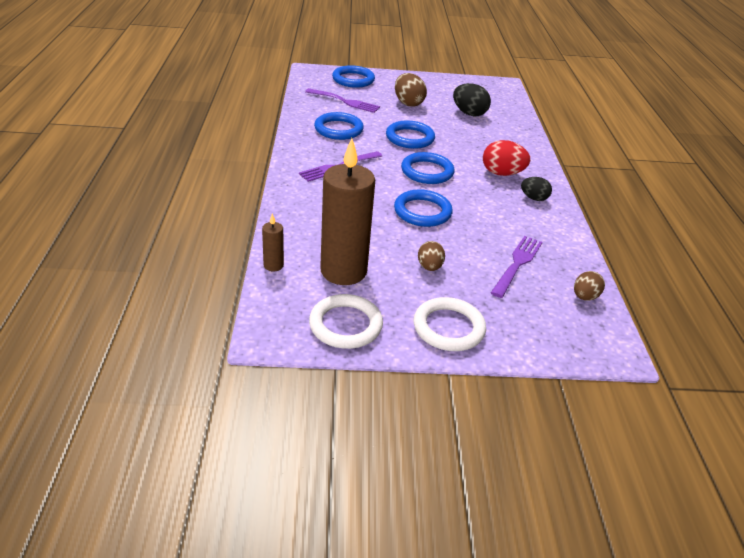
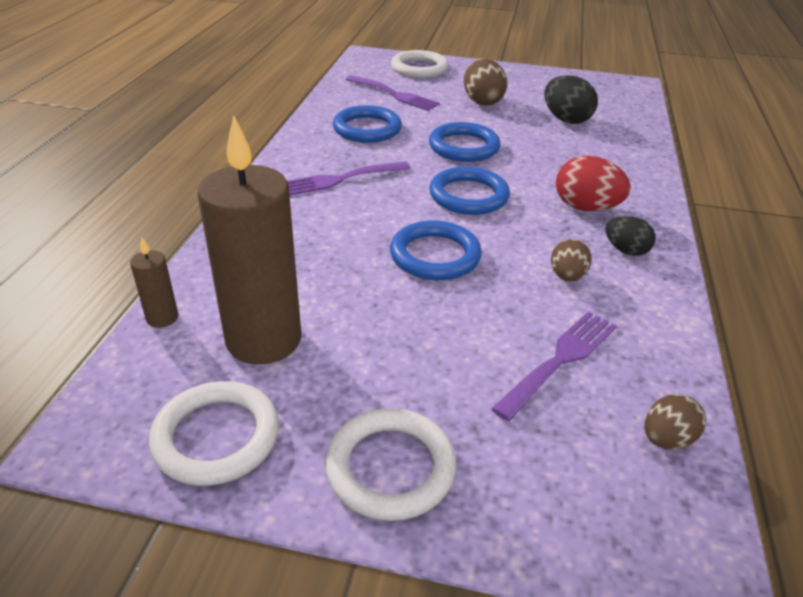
camera: 15 degrees right, 0 degrees up
blue ring [332,65,375,88] -> white ring [391,50,449,78]
brown egg [418,241,445,271] -> brown egg moved to [551,239,591,281]

